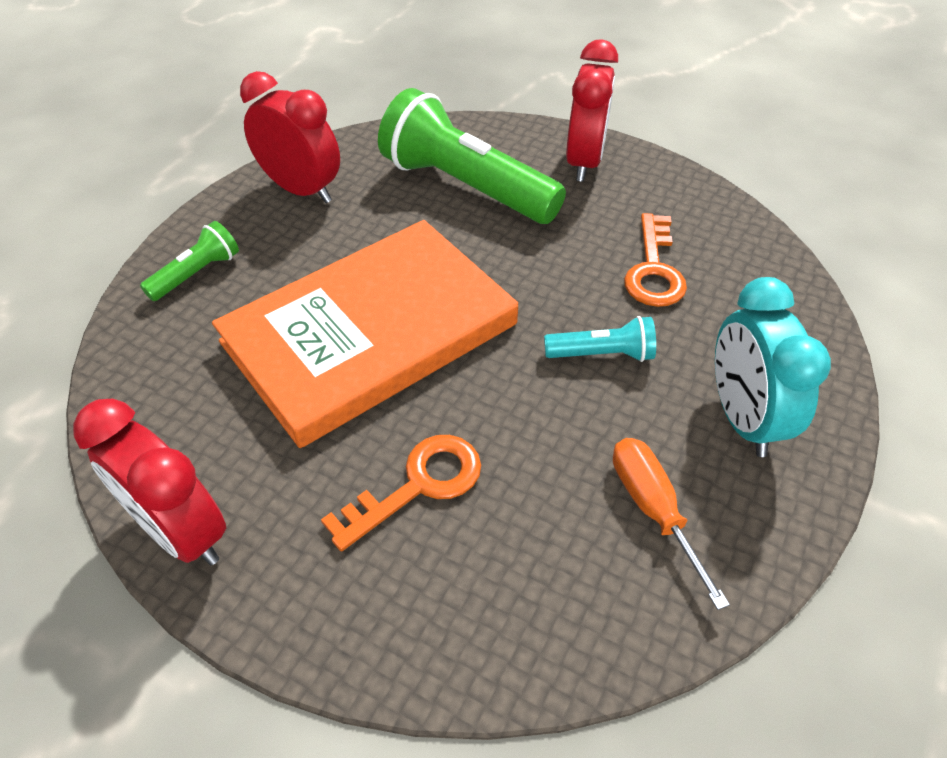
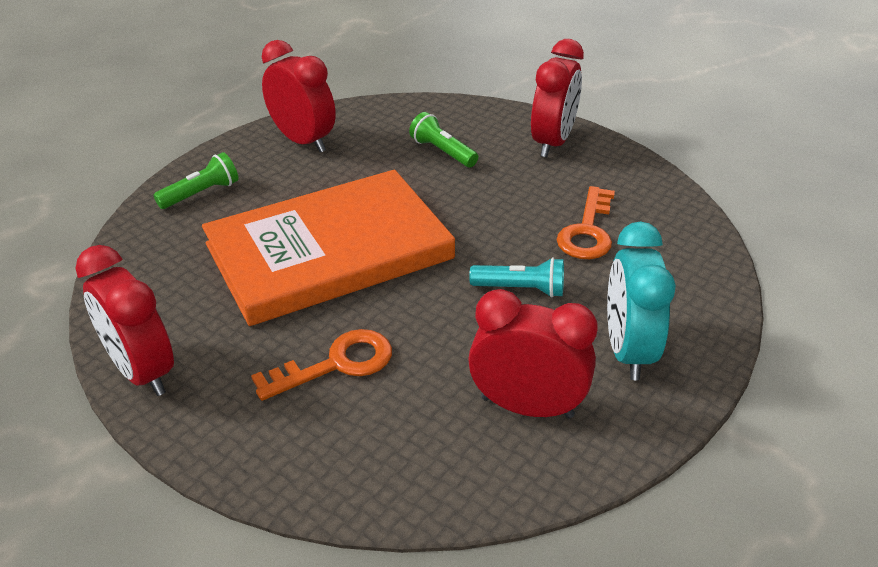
camera: 10 degrees right, 10 degrees down
green flashlight [378,88,566,224] -> green flashlight [409,112,478,167], size x0.47
orange screwdriver [613,438,730,610] -> red clock [468,289,598,418]

